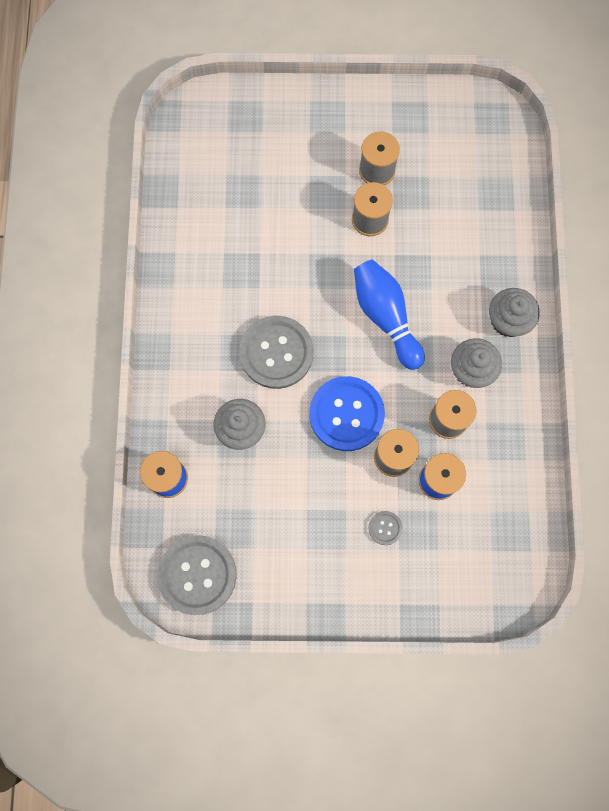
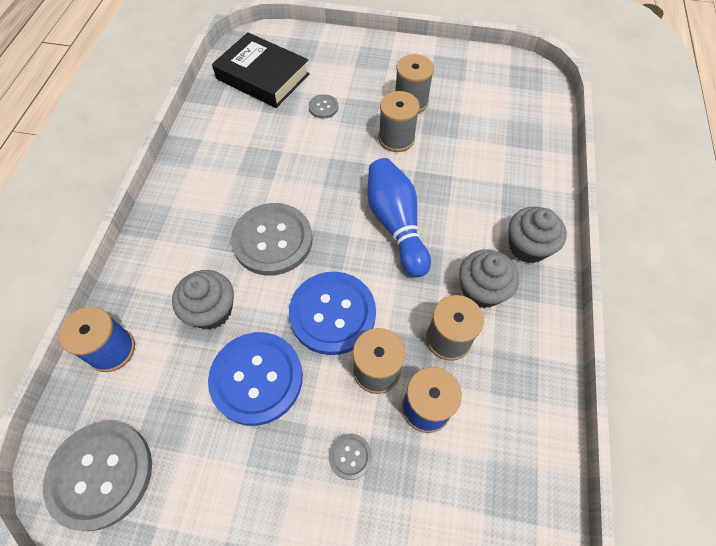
camera: 10 degrees right, 15 degrees down
none -> blue button [208,332,303,426]
none -> black book [212,32,310,108]
none -> grey button [309,94,338,119]

